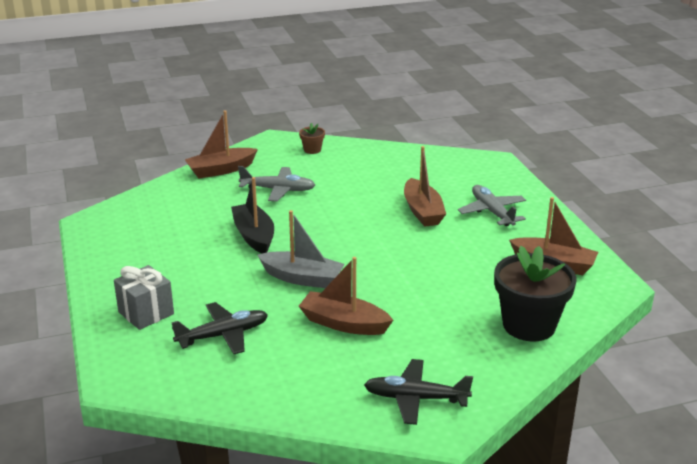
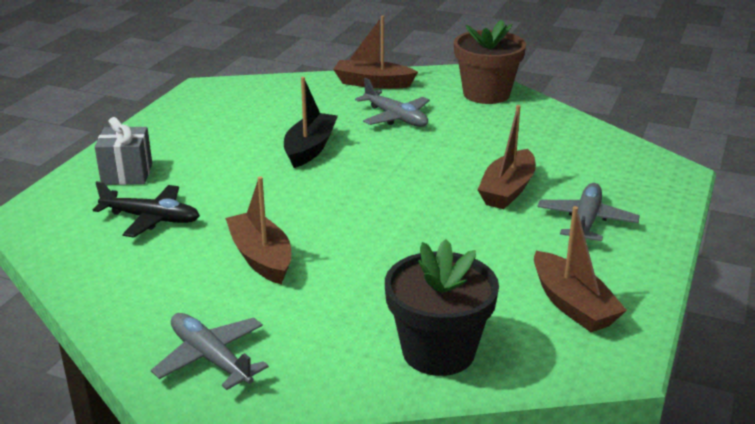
camera: 40 degrees right, 0 degrees up
grey boat [258,210,345,288] -> none
brown flower pot [299,123,325,154] -> brown flower pot [454,20,526,104], size x2.26
black plane [364,359,473,425] -> grey plane [151,313,269,390]

